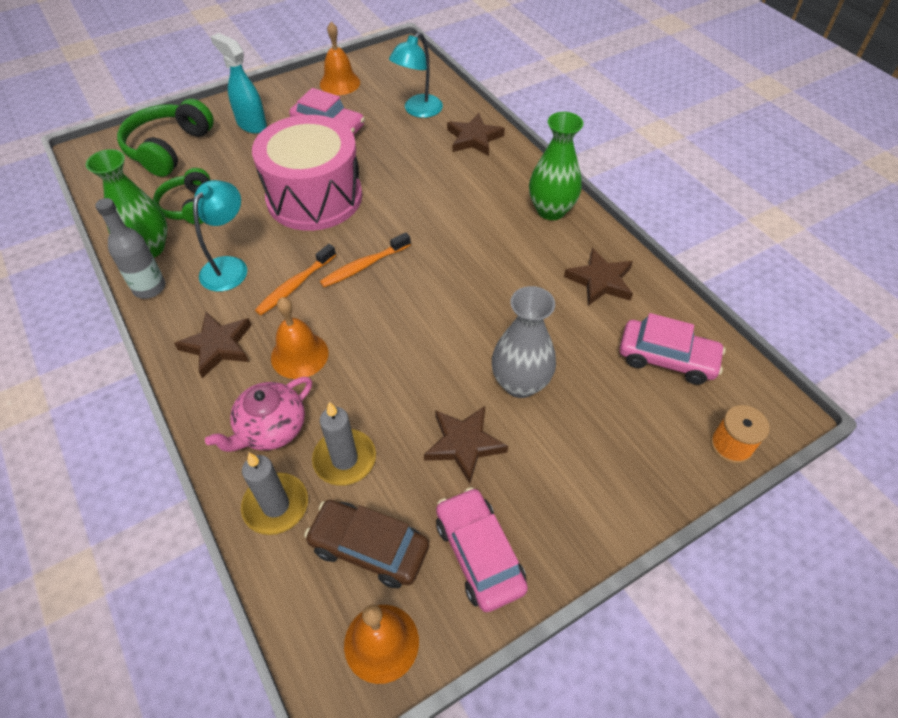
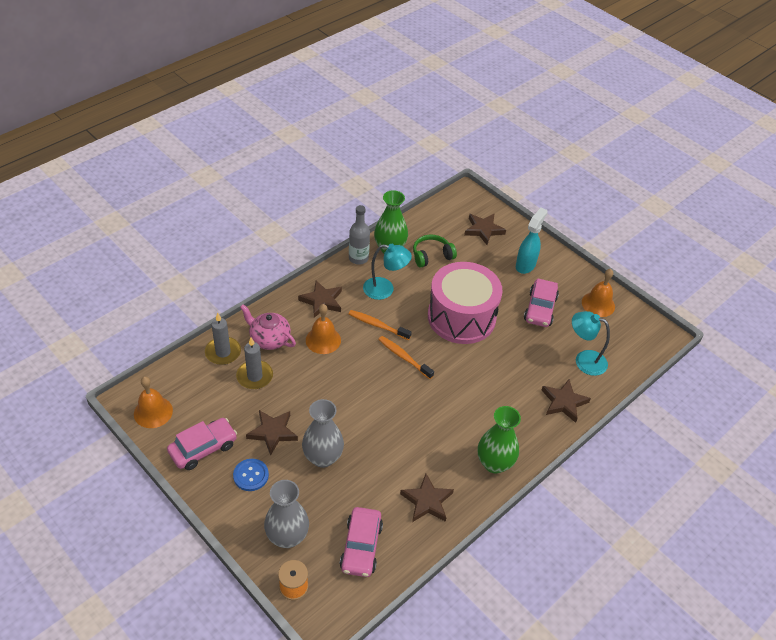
camera: 75 degrees right, 5 degrees down
green headphones [117,99,214,177] -> brown star [464,214,506,245]
brown car [304,500,429,588] -> none
none -> blue button [233,459,269,491]
none -> grey vase [264,480,309,548]

